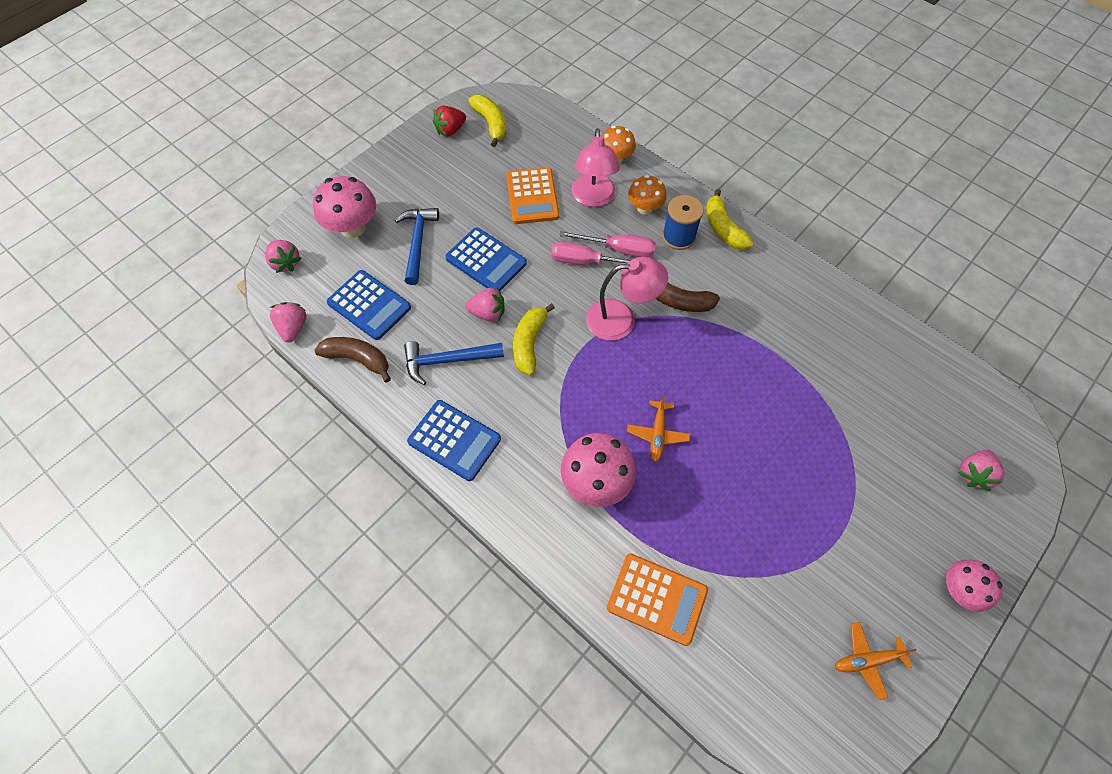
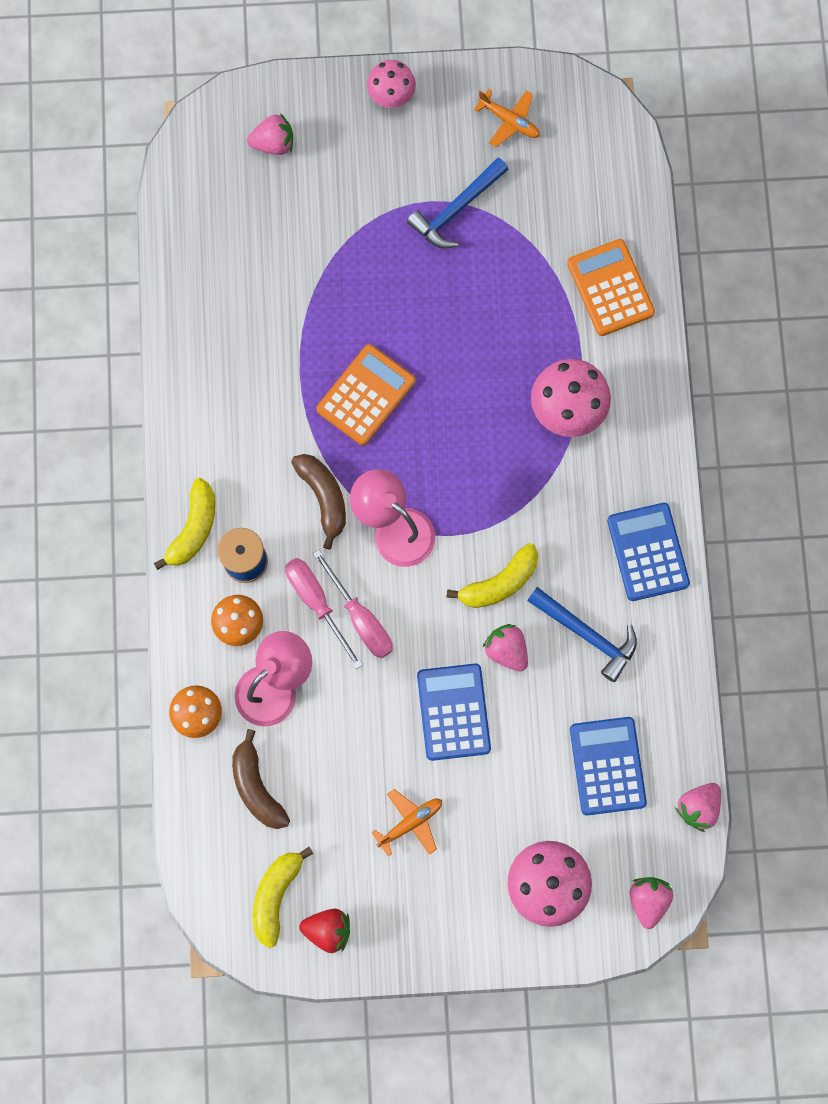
camera: 135 degrees left, 15 degrees up
brown banana [314,337,391,383] -> brown banana moved to [232,729,290,829]
blue hammer [395,208,439,285] -> blue hammer moved to [407,158,509,249]
orange calculator [506,167,559,224] -> orange calculator moved to [316,344,415,445]
orange plane [627,394,690,462] -> orange plane moved to [371,789,442,857]

